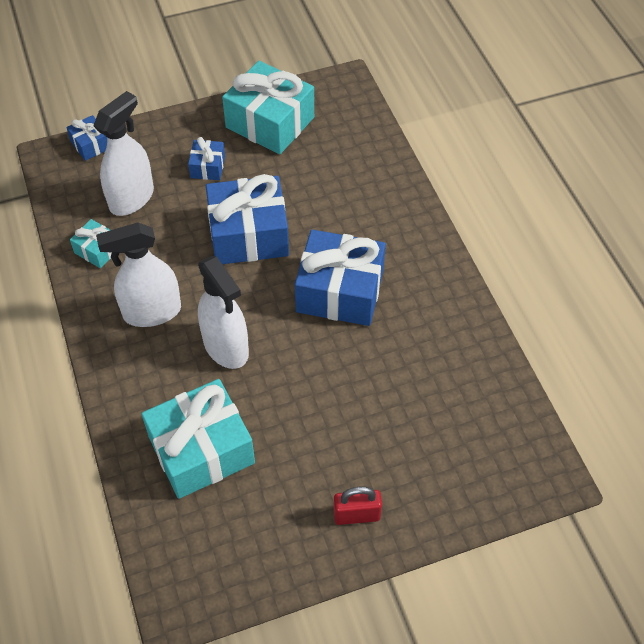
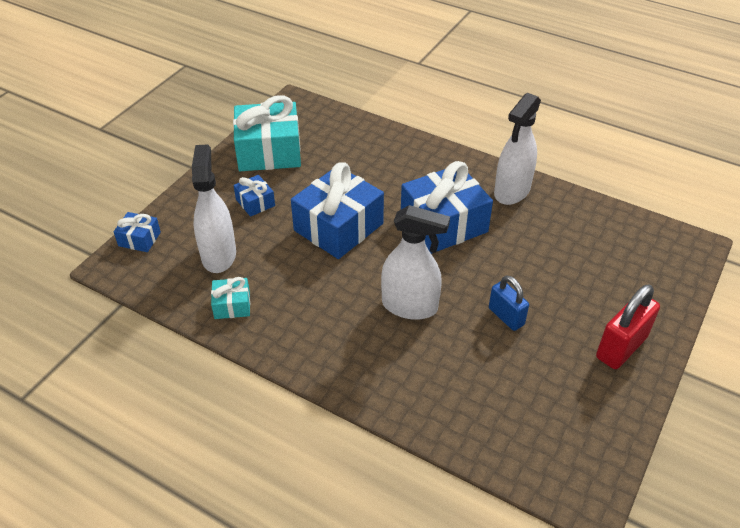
camera: 40 degrees left, 10 degrees down
white spray bottle [96,222,181,327] -> white spray bottle moved to [494,93,541,205]
turquoise gift [141,379,255,499] -> none
red padlock [333,487,382,525] -> red padlock [596,285,660,369], size x1.51
none -> blue padlock [489,275,529,331]

